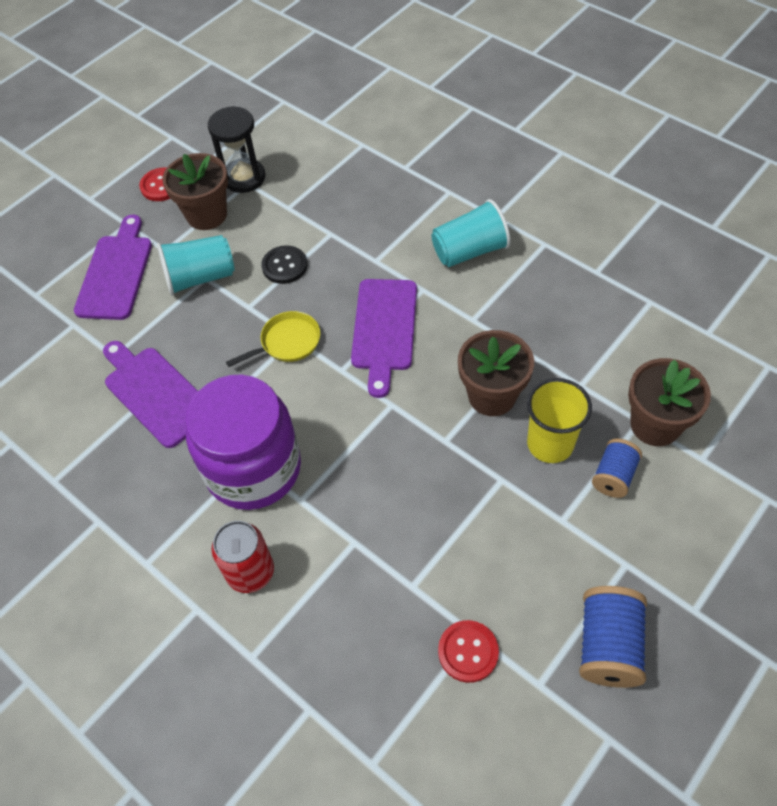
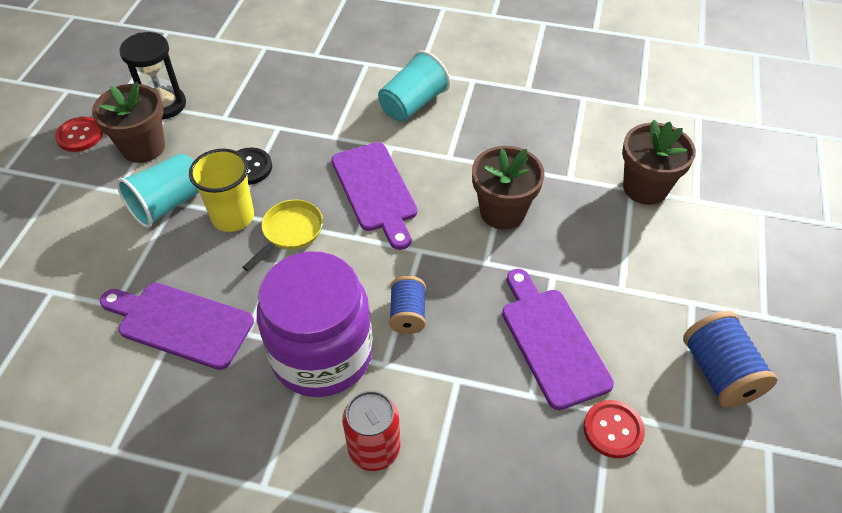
camera: 30 degrees left, 5 degrees down
purple cutting board [74,215,152,320] -> purple cutting board moved to [502,269,614,410]
yellow cup [527,378,592,463] -> yellow cup moved to [189,149,254,232]
blue spool [592,439,642,498] -> blue spool moved to [389,276,426,334]

